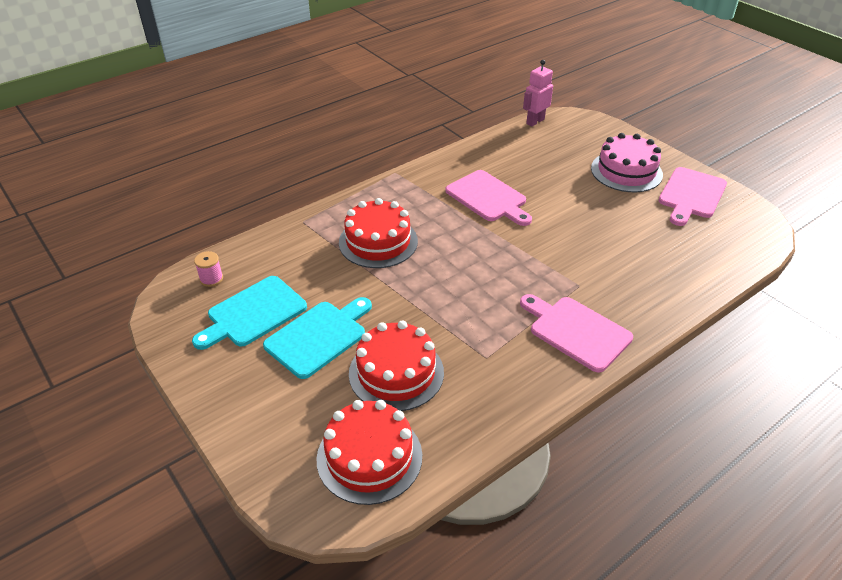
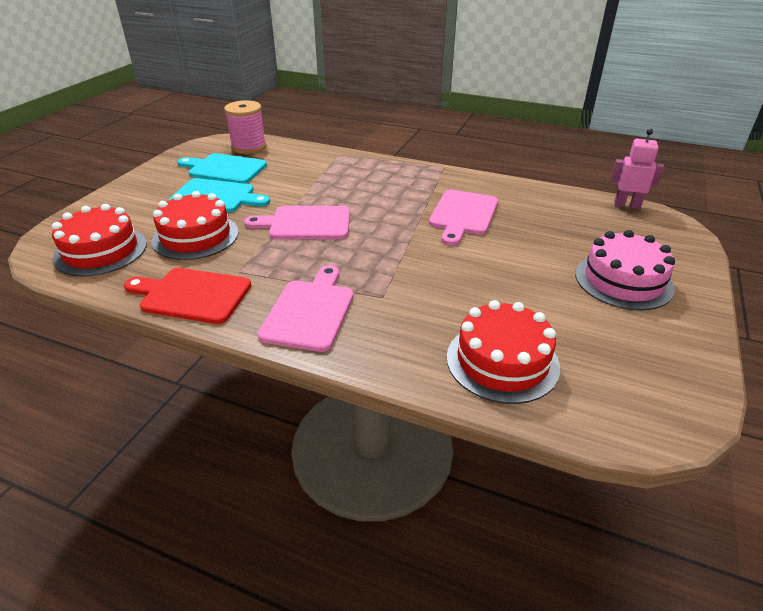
camera: 60 degrees right, 5 degrees down
pink spool [194,251,223,287] -> pink spool [224,100,266,154], size x1.98
red cake [339,198,418,268] -> red cake moved to [447,300,560,404]
pink cutting board [658,167,727,226] -> pink cutting board moved to [244,206,350,239]
none -> red cutting board [124,268,251,324]

